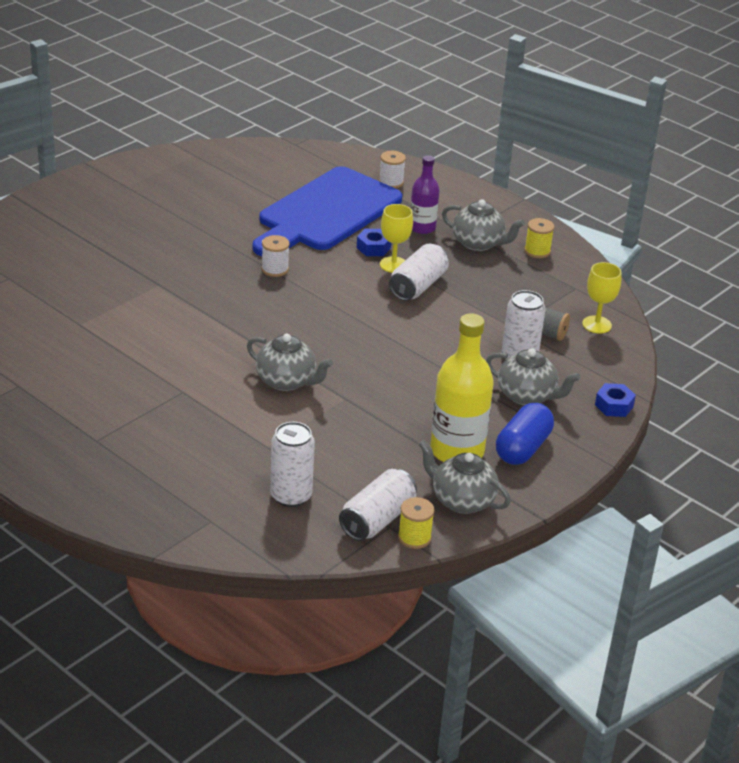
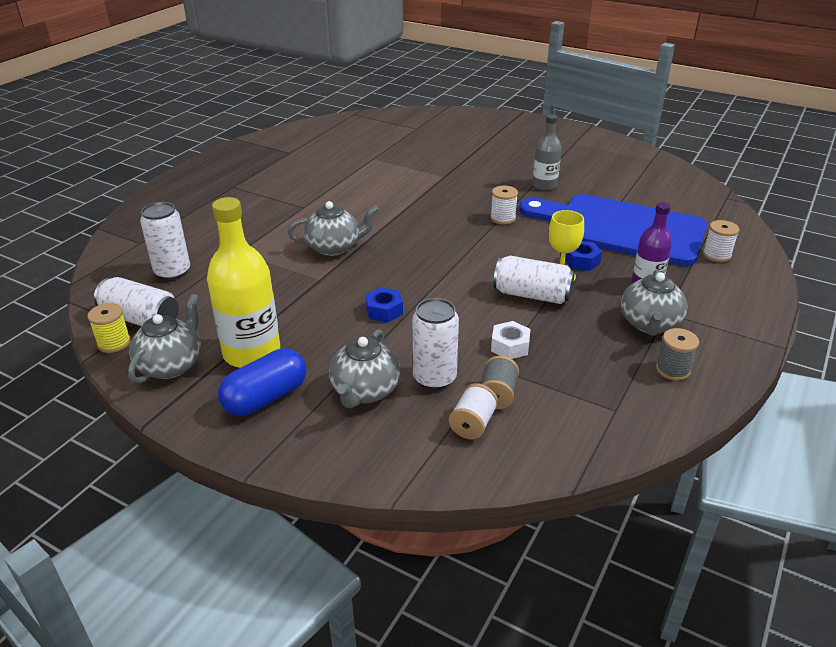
camera: 80 degrees right, 0 degrees up
grey teapot [247,334,333,391] -> grey teapot turned 120 degrees counterclockwise [288,201,379,256]
blue capsule [496,403,554,465] -> blue capsule turned 60 degrees counterclockwise [218,348,306,416]
yellow spool [524,218,554,258] -> grey spool [656,328,699,381]
yellow goblet [582,262,621,334] -> none
blue nut [595,383,636,417] -> blue nut moved to [365,287,403,322]
none -> white spool [449,383,498,440]
none -> white nut [491,321,530,359]
none -> grey bottle [532,114,562,191]

